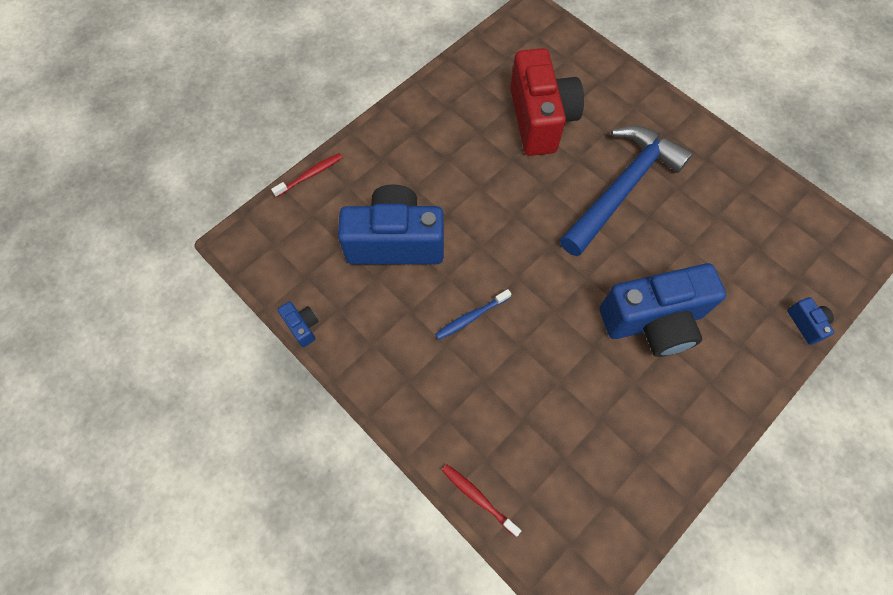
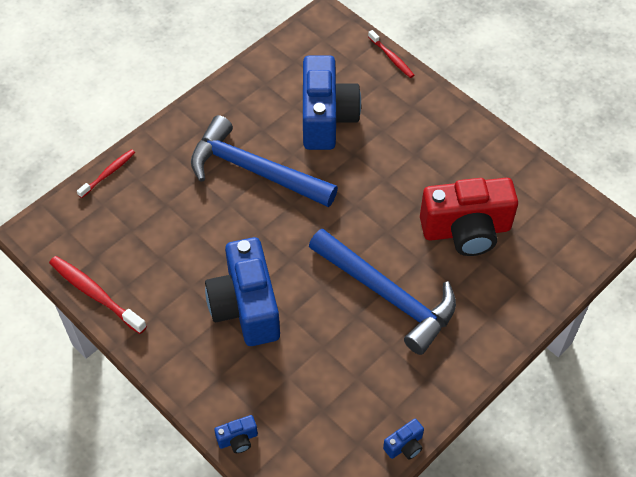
camera: 90 degrees right, 10 degrees down
blue camera [278,301,319,347] -> blue camera moved to [383,419,424,459]
blue toothbrush [435,289,511,340] -> blue hammer [191,115,338,207]
none -> red toothbrush [49,256,147,334]

